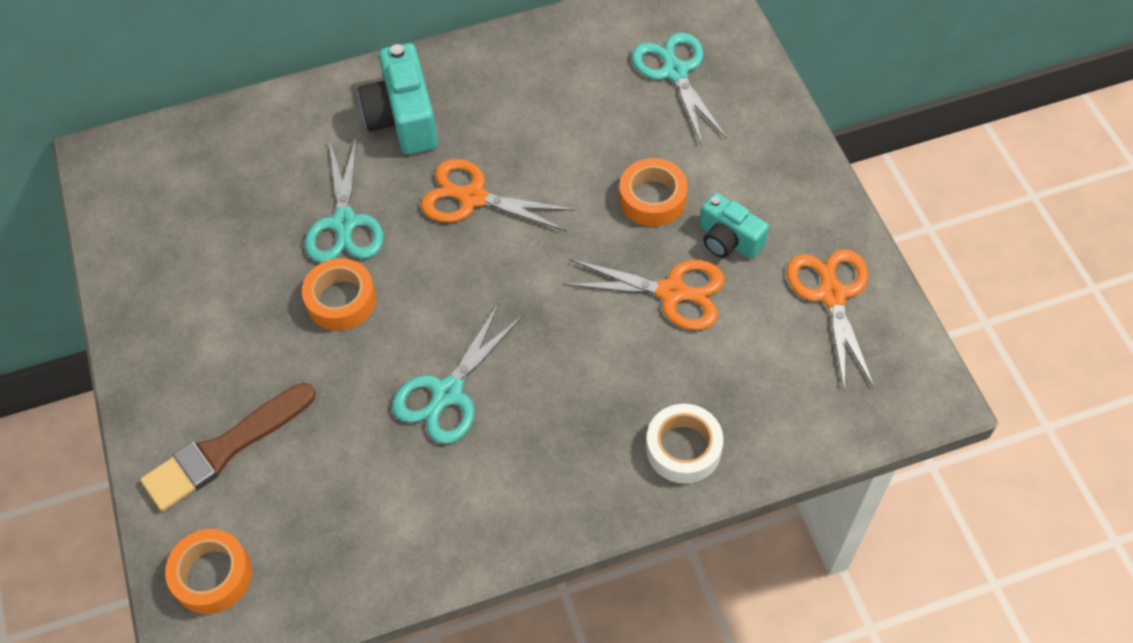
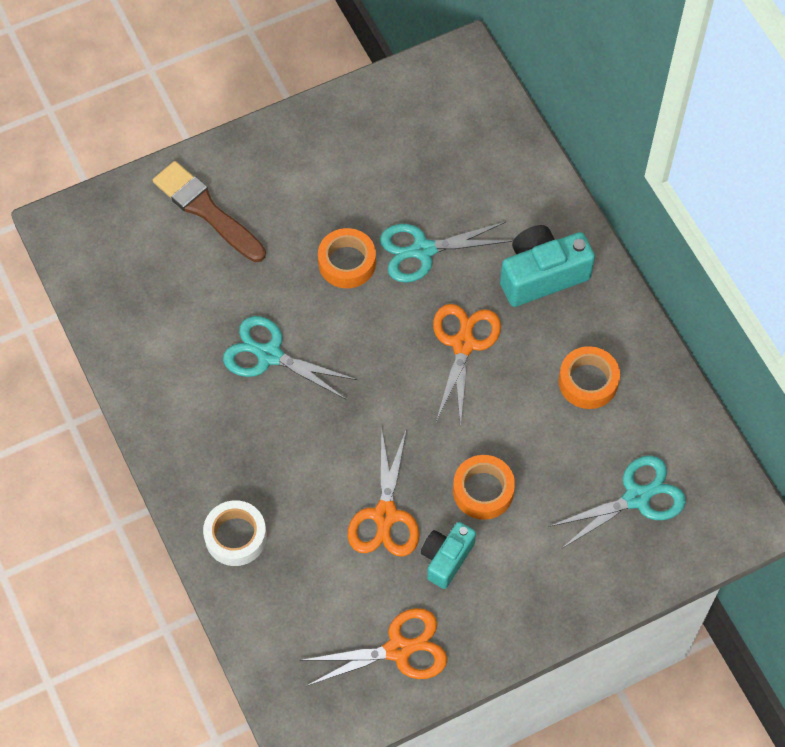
camera: 80 degrees right, 5 degrees up
orange tape [165,529,252,614] -> orange tape moved to [559,346,620,409]

